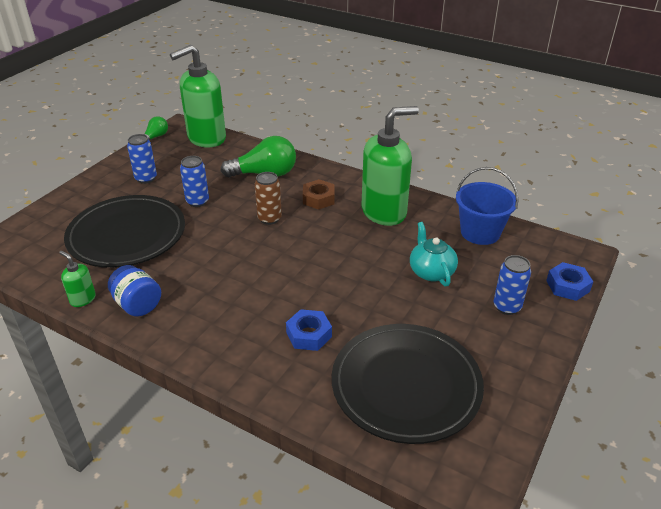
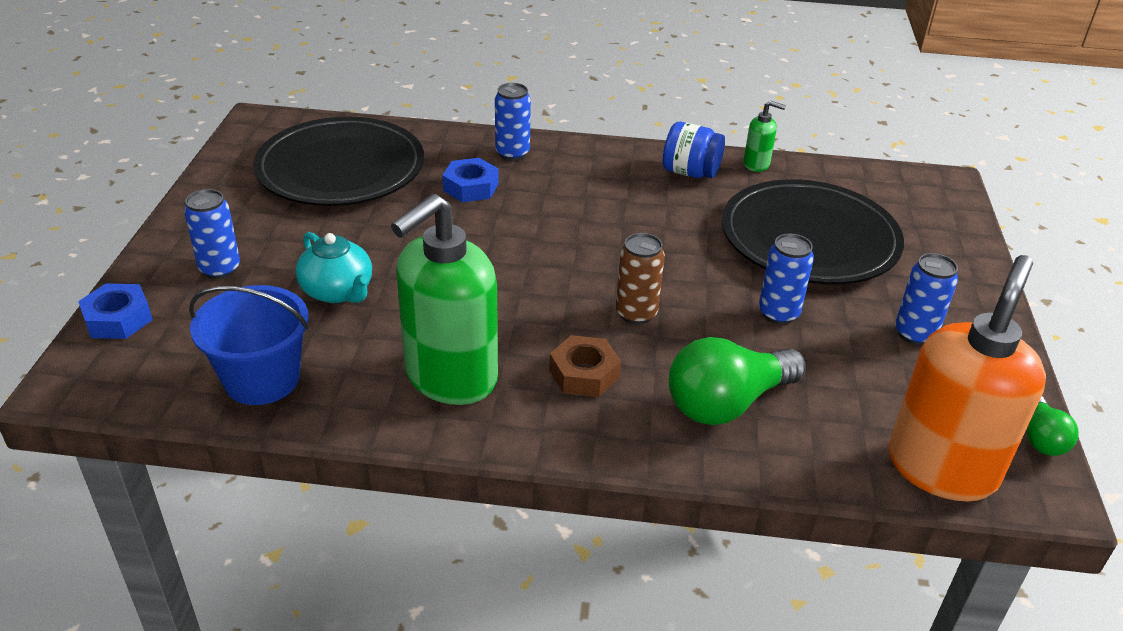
camera: 155 degrees right, 0 degrees up
green soap dispenser [170,45,226,148] -> orange soap dispenser [889,255,1046,502]
none -> blue can [495,83,531,161]

